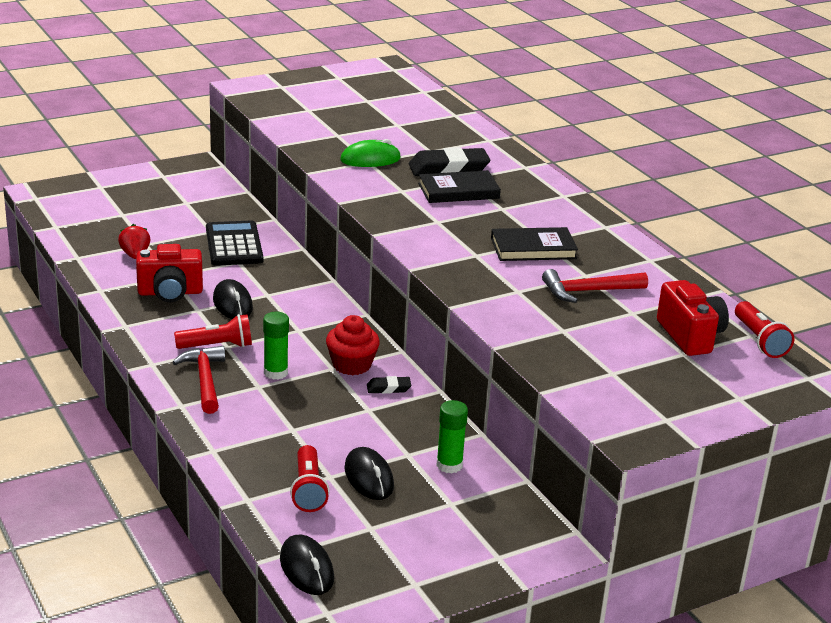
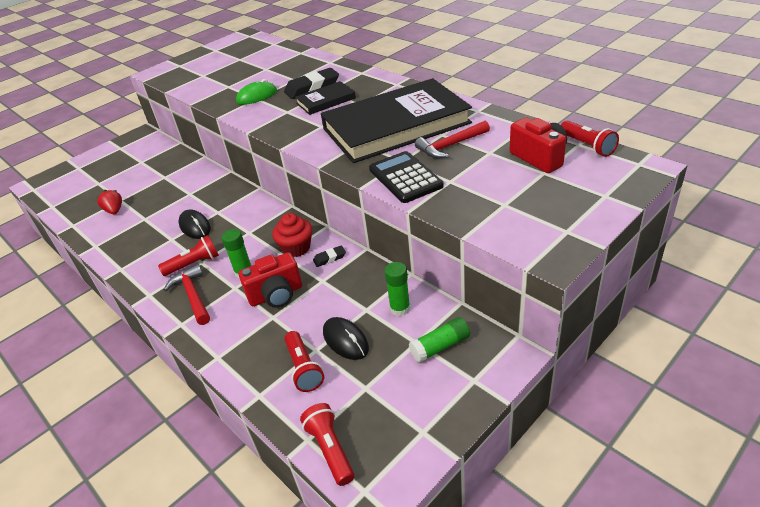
camera: 10 degrees left, 10 degrees up
red camera [136,244,203,302] -> red camera moved to [238,252,302,308]
black calculator [206,221,263,266] -> black calculator moved to [369,151,444,203]
black mouse [280,535,334,595] -> red flashlight [300,403,354,486]
black book [491,227,578,261] -> black book [321,78,472,163], size x2.26
none -> green glue stick [409,317,470,363]

